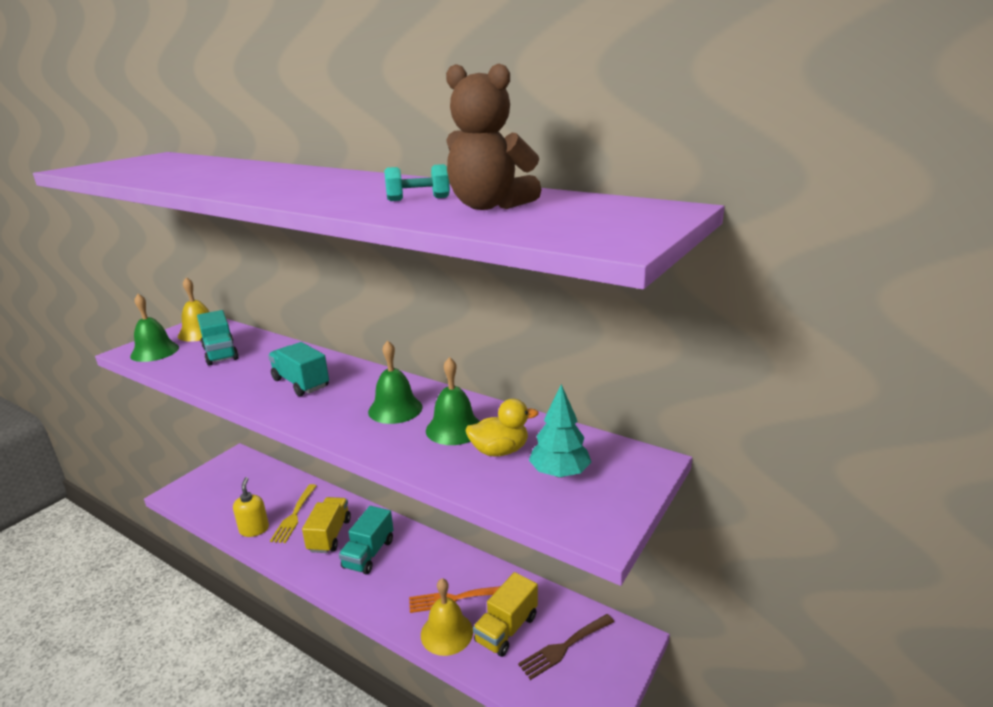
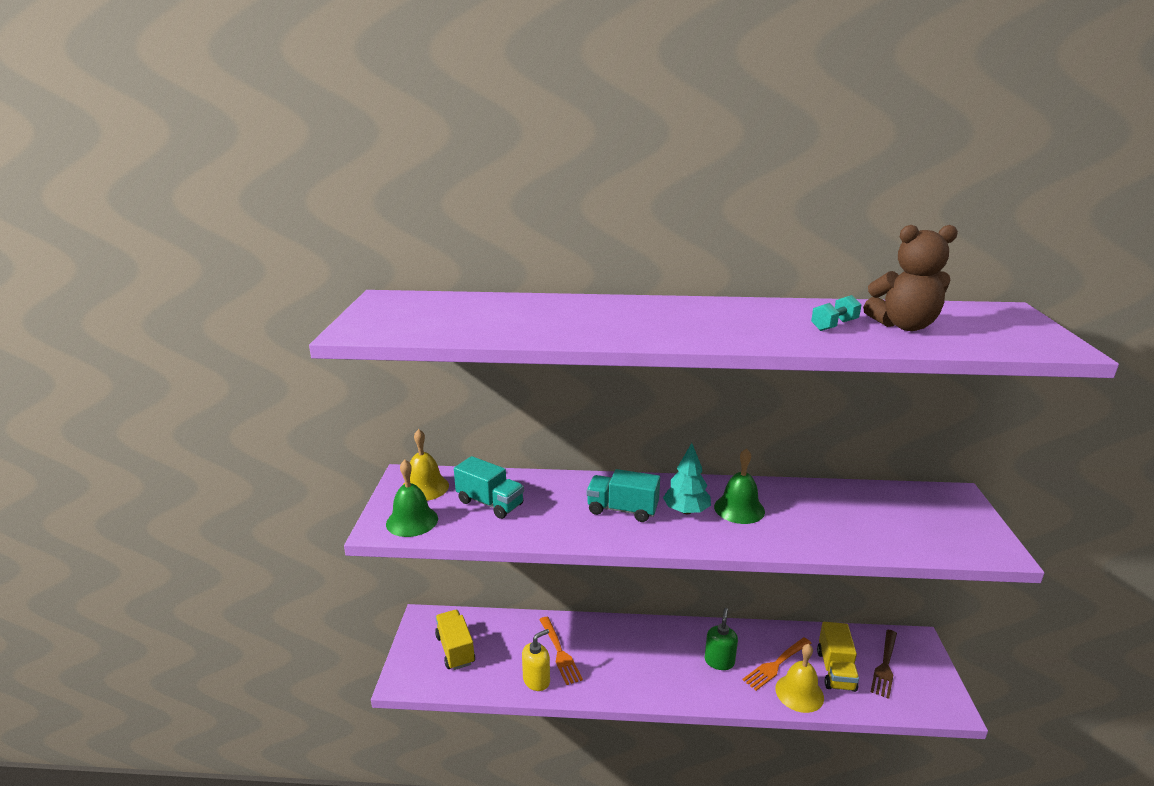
camera: 30 degrees left, 0 degrees up
yellow soap dispenser [233,477,269,537] -> yellow soap dispenser turned 90 degrees clockwise [522,629,550,691]
yellow fork [270,484,317,543] -> orange fork [539,617,583,685]
yellow truck [302,497,351,553] -> yellow truck moved to [435,610,475,670]
turquoise truck [339,506,393,574] -> none
green bell [426,357,480,445] -> none
yellow duck [465,399,539,457] -> none
turquoise tree [529,384,591,478] -> turquoise tree moved to [663,443,711,514]
none -> green soap dispenser [705,608,738,670]

